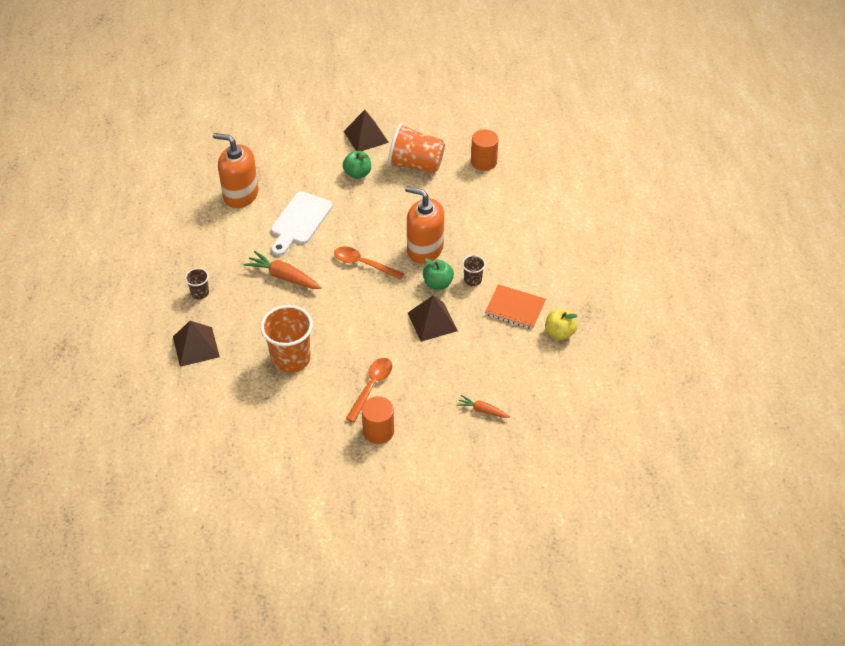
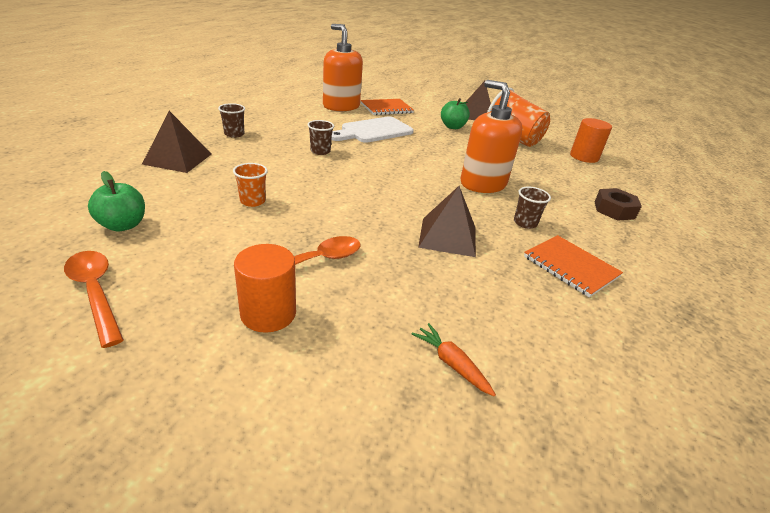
camera: 25 degrees right, 15 degrees down
orange carrot [244,251,322,289] -> brown cup [307,120,334,155]
orange cup [260,305,313,373] -> orange cup [233,163,268,207], size x0.48
orange spoon [334,247,404,280] -> orange spoon moved to [64,251,124,348]
green apple [423,258,454,290] -> green apple moved to [88,171,145,232]
yellow apple [545,309,577,340] -> none
none -> orange notebook [361,99,414,115]
none -> brown nut [595,188,642,221]

